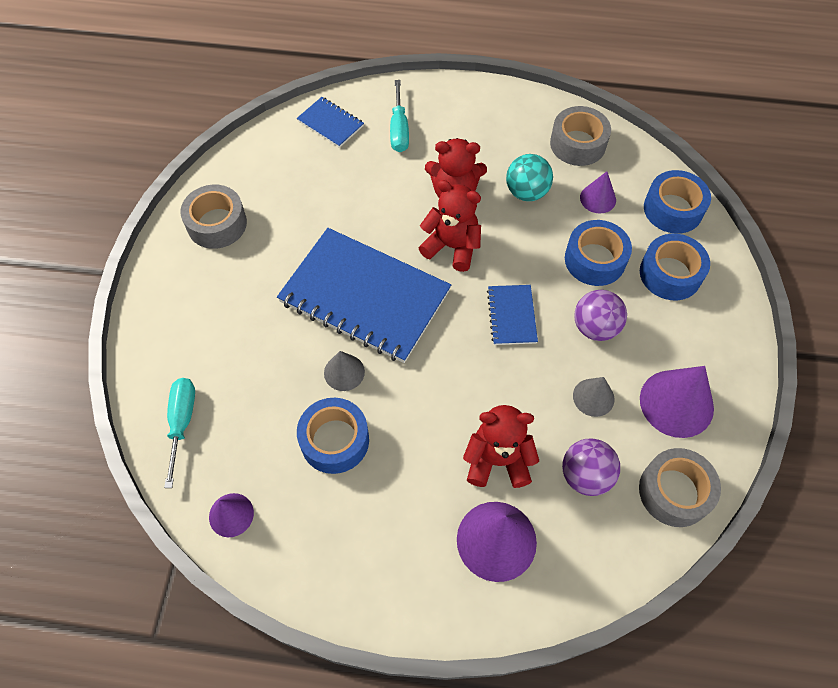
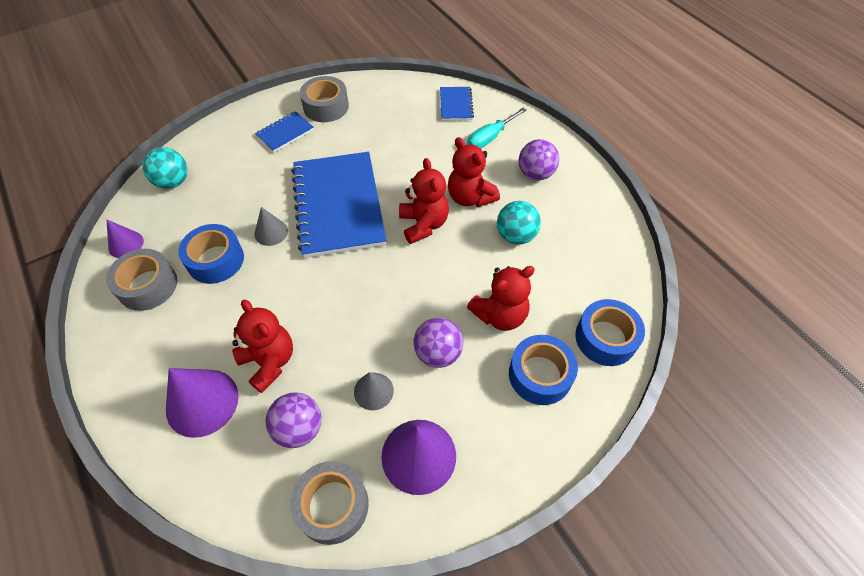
camera: 50 degrees right, 5 degrees down
turquoise screwdriver [164,378,195,488] -> turquoise ball [143,147,188,189]
blue notebook [487,285,538,345] -> blue notebook moved to [255,111,314,152]
grey tape [550,106,611,166] -> grey tape moved to [106,249,177,311]
blue tape [565,220,632,286] -> red teddy bear [467,266,535,331]
purple cone [580,171,616,213] -> none
none -> purple ball [519,139,559,180]

